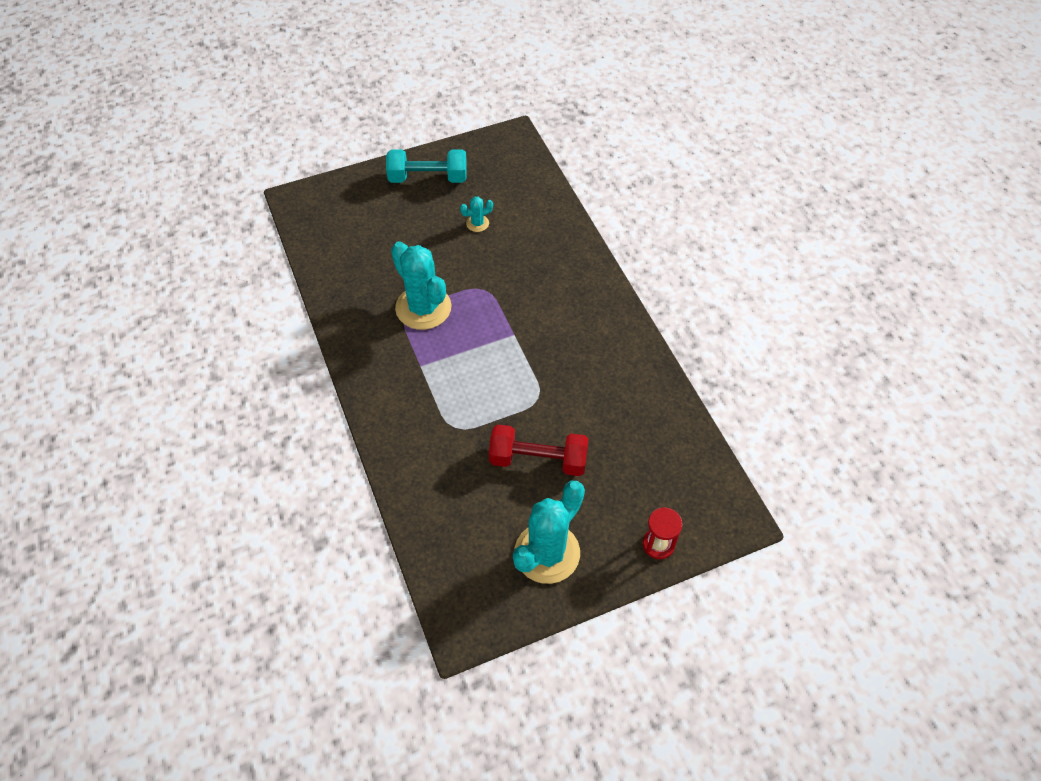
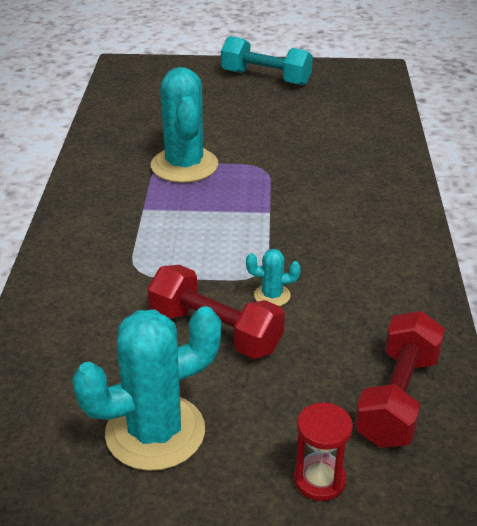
camera: 25 degrees right, 20 degrees down
turquoise cactus [460,197,493,232] -> turquoise cactus moved to [246,249,301,306]
none -> red dumbbell [354,311,445,448]

